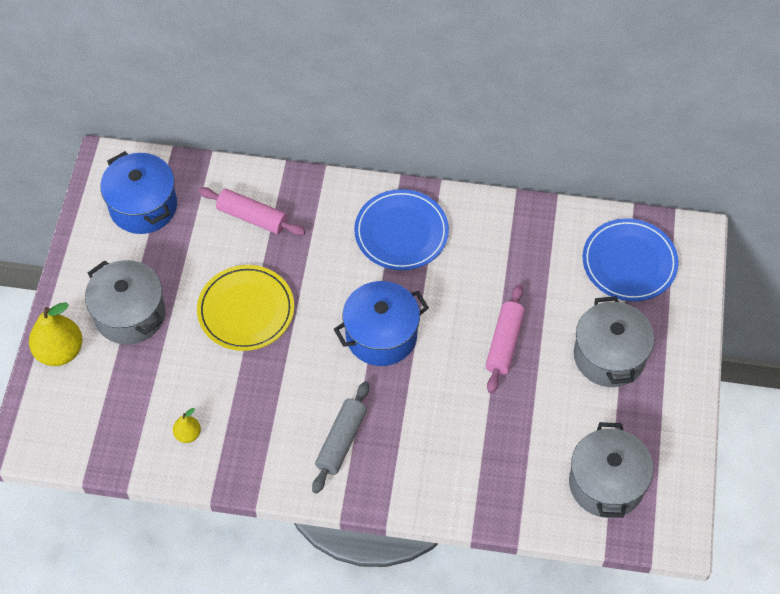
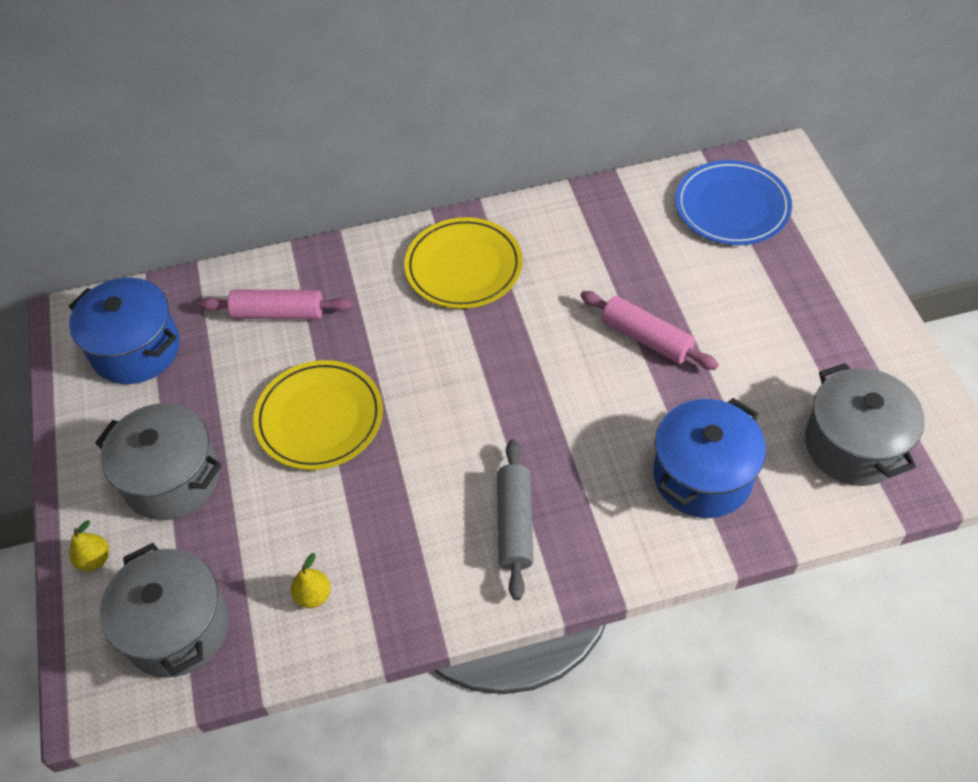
camera: 20 degrees left, 5 degrees down
yellow pear [29,302,82,366] -> yellow pear [69,520,109,571], size x0.52
blue pot [334,281,429,366] -> blue pot moved to [653,398,766,518]
blue plate [354,189,449,270] -> yellow plate [404,217,523,309]
pink rolling pin [486,284,525,394] -> pink rolling pin turned 45 degrees counterclockwise [580,291,719,370]
grey pot [574,296,654,387] -> grey pot moved to [100,543,229,678]

